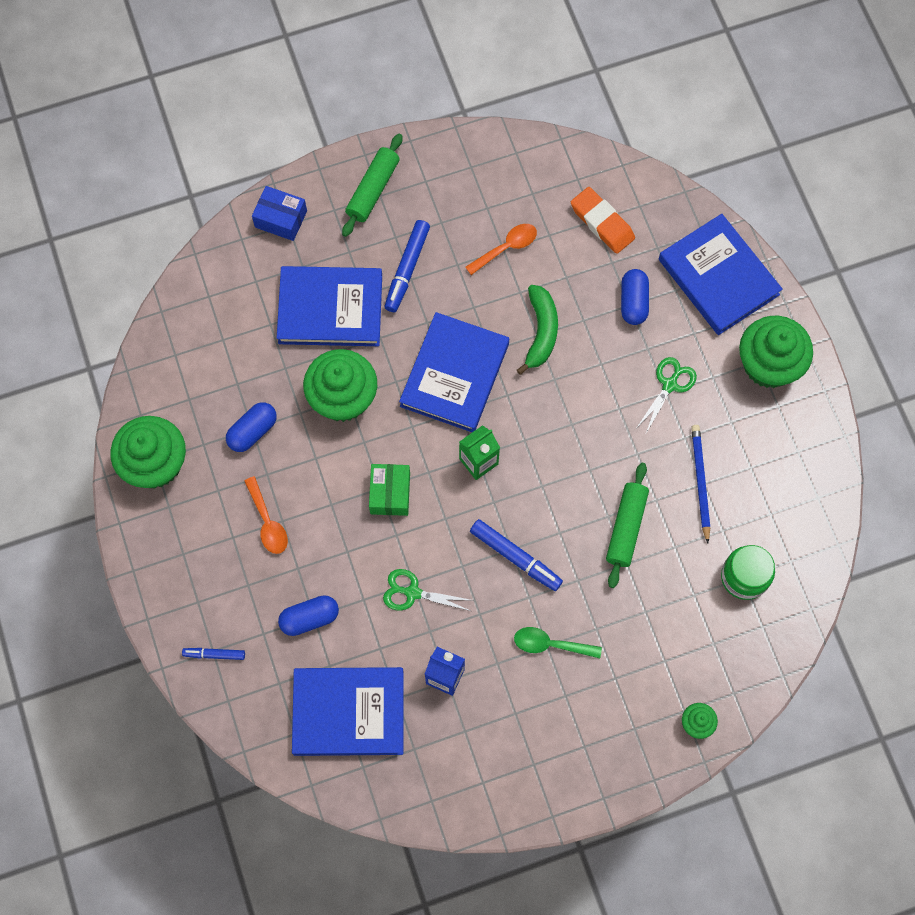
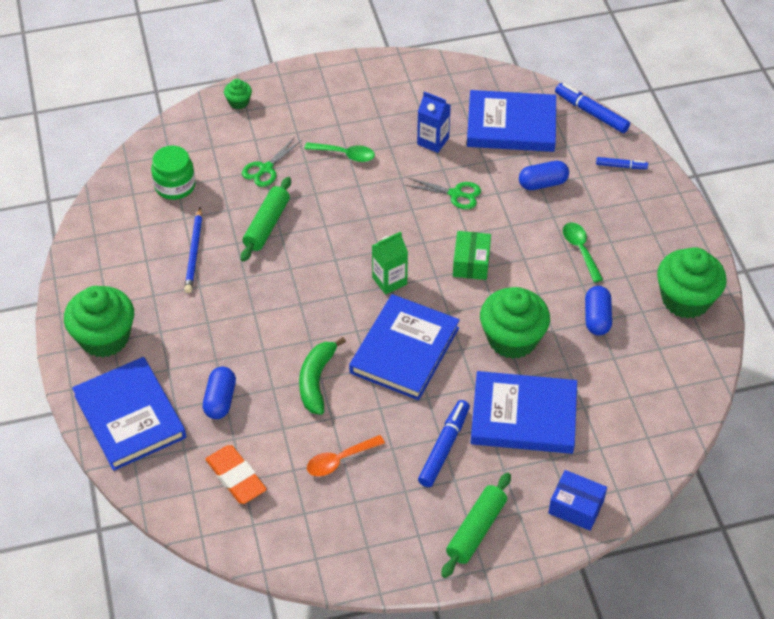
camera: 175 degrees left, 20 degrees down
blue capsule [226,402,277,452] -> blue capsule turned 45 degrees counterclockwise [585,286,612,335]
orange spoon [245,476,288,554] -> green spoon [563,222,603,282]
blue marker [470,519,563,591] -> blue marker moved to [555,83,630,133]
green scissors [637,357,697,435] -> green scissors moved to [242,137,302,187]

